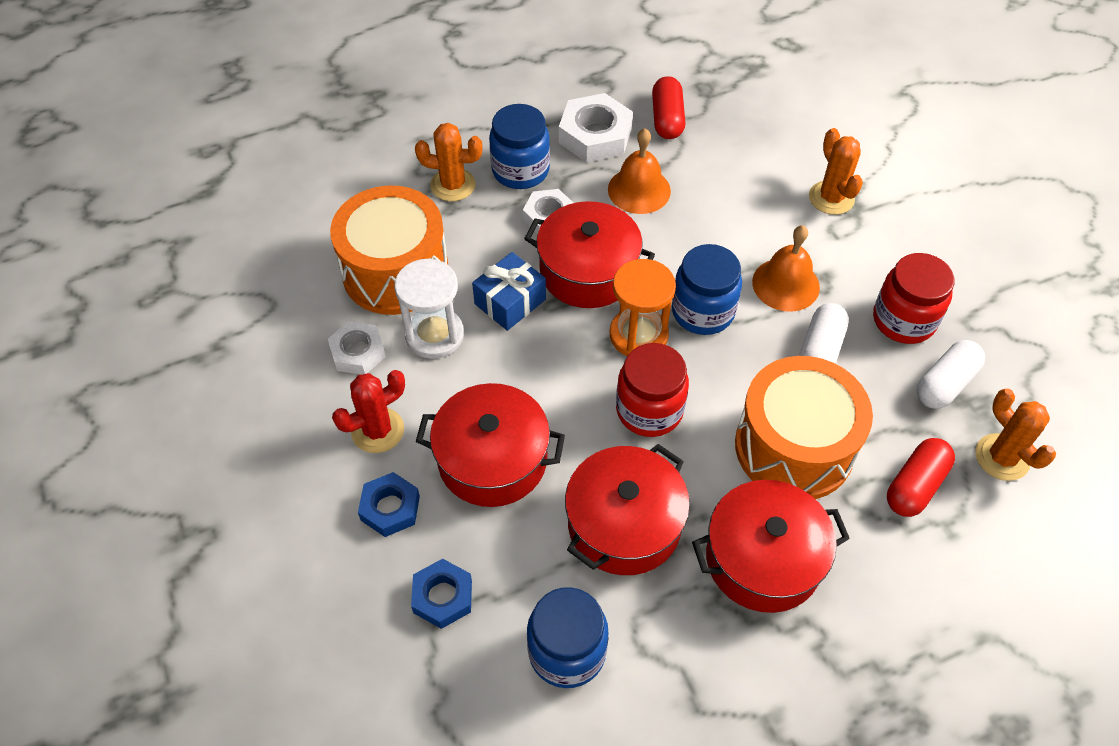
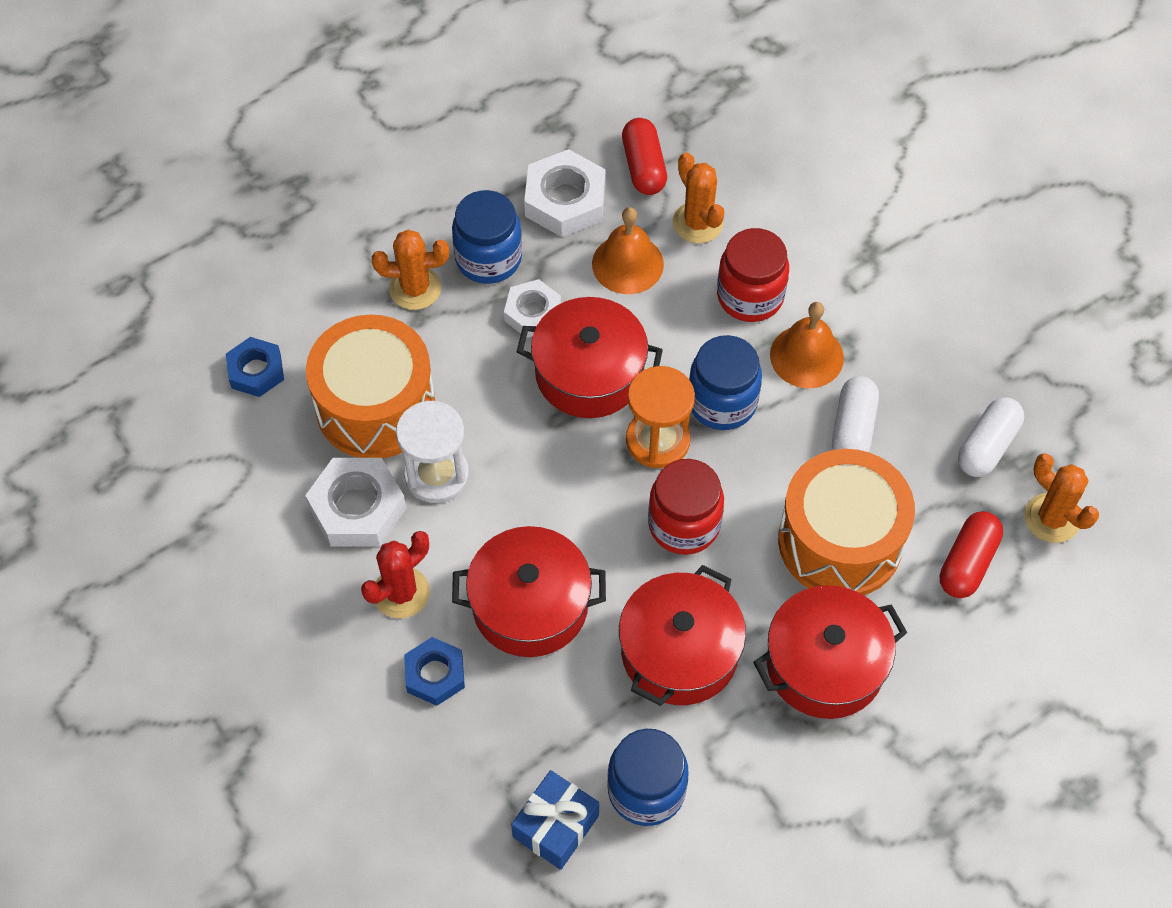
camera: 10 degrees left, 5 degrees up
white nut [328,321,386,374] -> white nut [305,458,406,547], size x1.54
blue nut [411,559,472,629] -> blue nut moved to [226,337,284,397]
blue gift [472,252,546,331] -> blue gift moved to [511,770,599,870]
orange cactus [809,128,863,215] -> orange cactus moved to [672,152,724,243]
red jar [873,253,954,344] -> red jar moved to [717,228,789,322]

